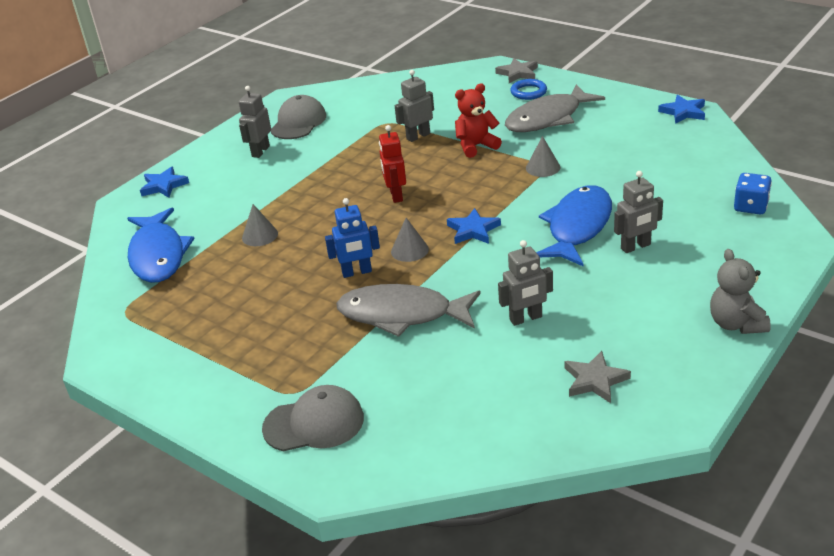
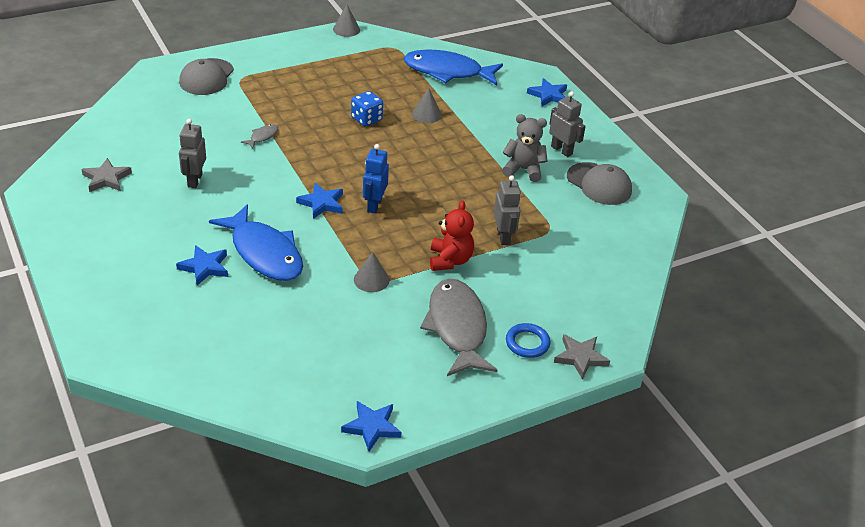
camera: 110 degrees right, 5 degrees up
blue robot [325,198,380,278] -> blue robot moved to [363,144,389,214]
grey fish [336,284,481,337] -> grey fish [241,124,278,148], size x0.40
red robot [379,125,406,203] -> none
grey cone [391,218,429,262] -> grey cone moved to [333,5,360,37]
grey robot [614,171,663,253] -> blue star [176,245,228,285]
grey teddy bear [710,249,771,334] -> grey teddy bear moved to [502,114,548,182]
blue dice [734,173,772,214] -> blue dice moved to [351,91,383,127]

